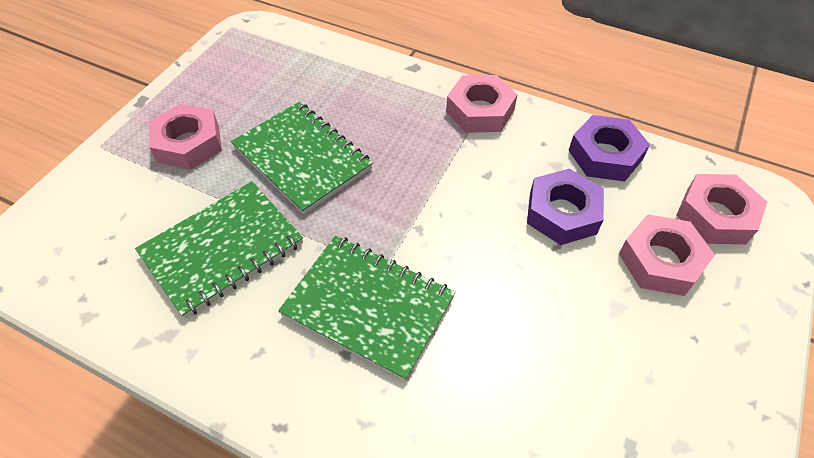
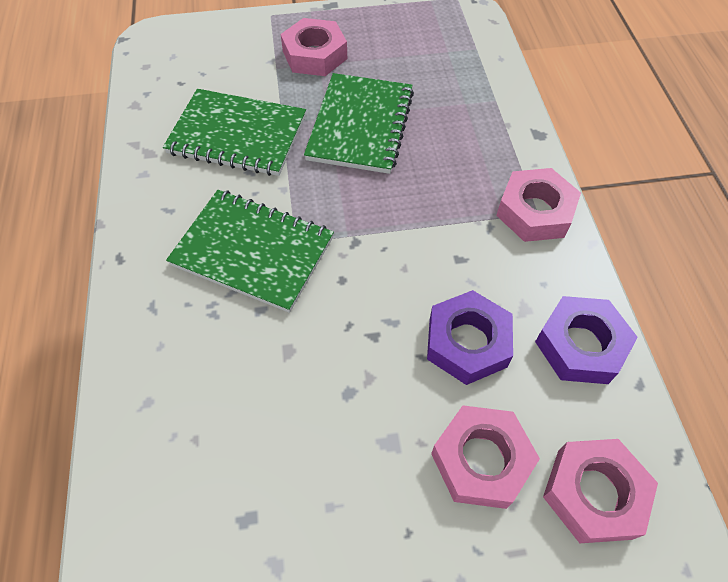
camera: 55 degrees right, 5 degrees up
green notebook [278,235,456,381] -> green notebook turned 60 degrees counterclockwise [166,190,334,313]

